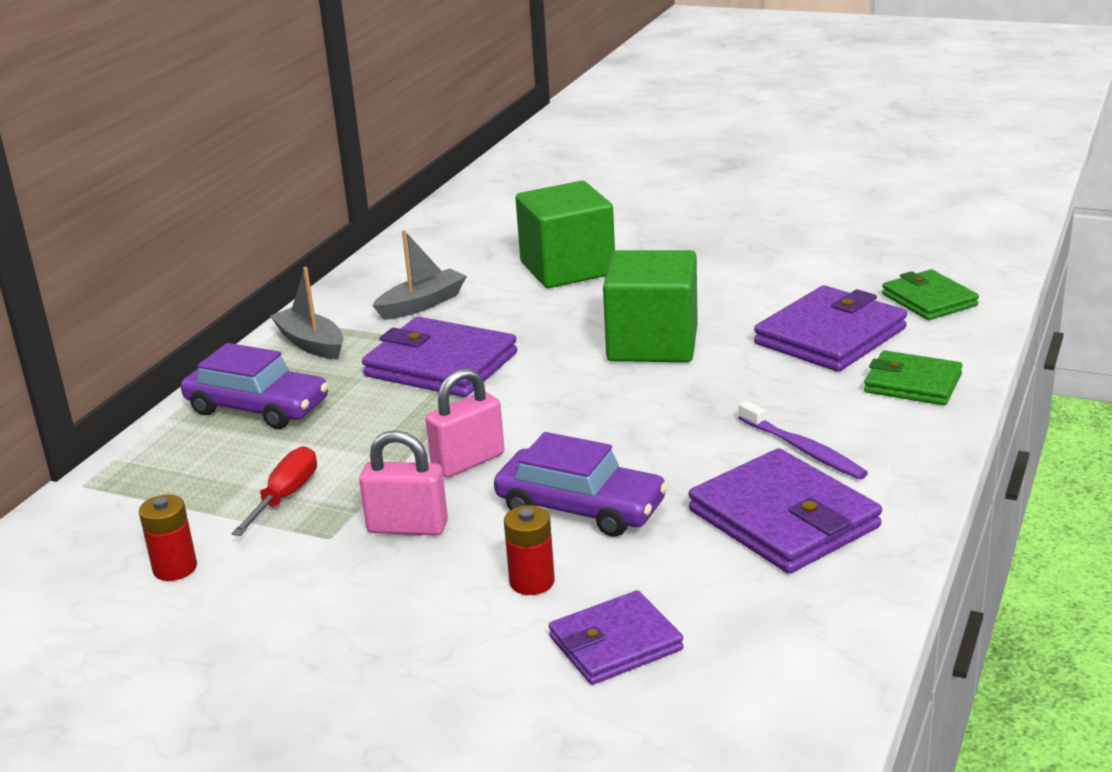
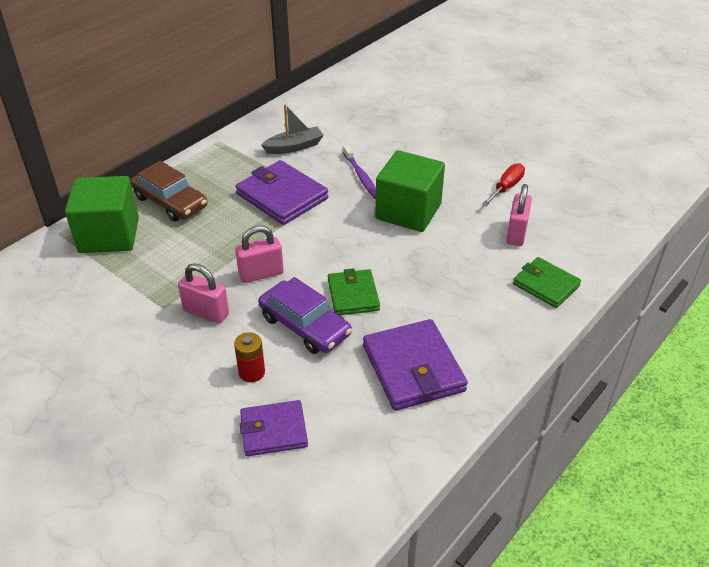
camera: 15 degrees right, 15 degrees up
red battery [139,495,197,581] -> none
purple car [181,343,328,429] -> brown car [131,161,207,222]
red screwdriver [231,446,317,536] -> red screwdriver moved to [482,163,525,206]
grey boat [270,267,343,359] -> none
green cube [515,181,615,288] -> green cube moved to [65,176,139,253]
purple toothbrush [738,401,868,479] -> purple toothbrush moved to [343,145,376,199]
purple wallet [754,285,907,372] -> pink padlock [506,184,532,246]
green wallet [882,269,979,320] -> green wallet moved to [328,268,380,315]

